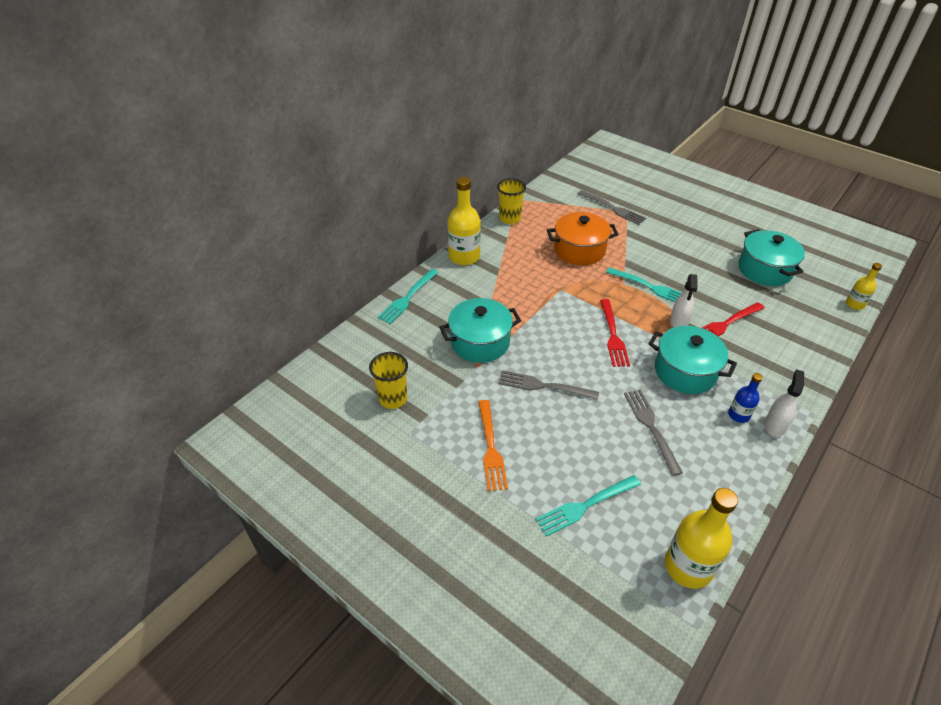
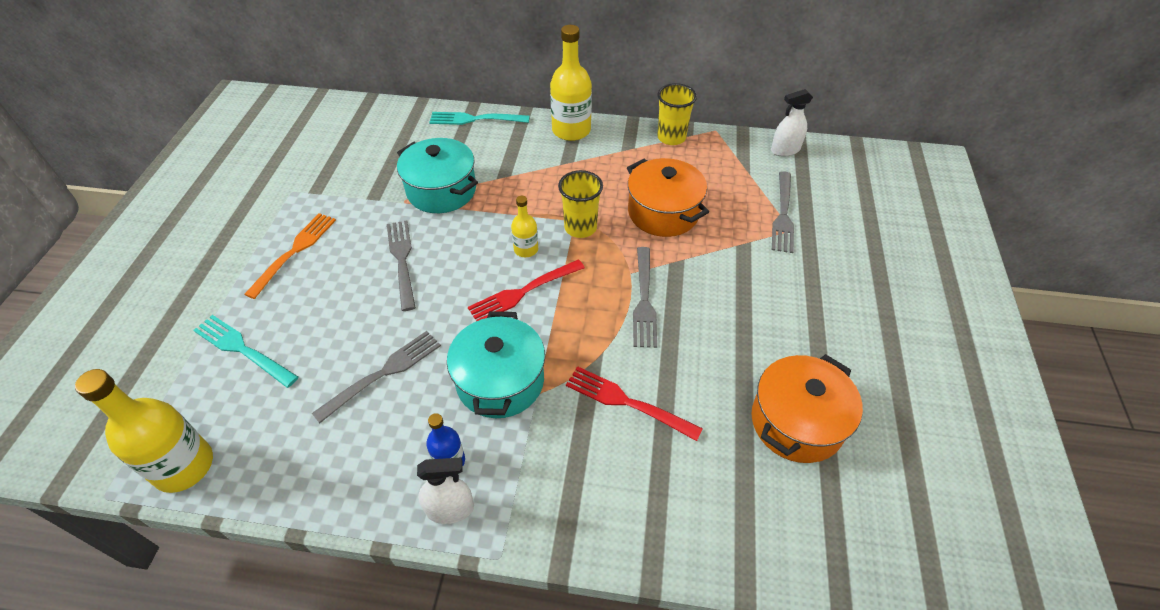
camera: 60 degrees right, 5 degrees up
yellow cup [369,352,408,409] -> yellow cup moved to [558,170,603,238]
orange fork [478,400,508,491] -> orange fork turned 150 degrees clockwise [244,213,336,299]
turquoise fork [606,267,682,302] -> grey fork [633,247,657,348]
white spray bottle [670,274,697,328] -> white spray bottle moved to [771,89,813,157]
turquoise pot [738,229,805,286] -> orange pot [751,354,863,463]
yellow bottle [846,263,882,310] -> yellow bottle moved to [511,196,538,257]

